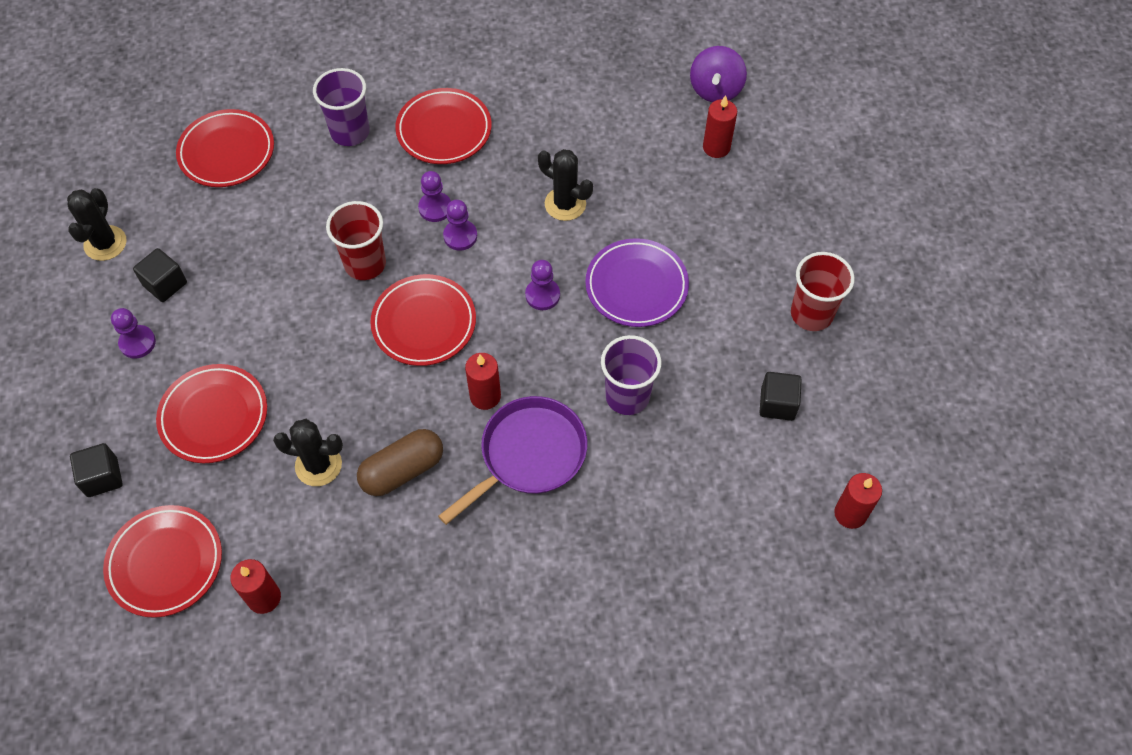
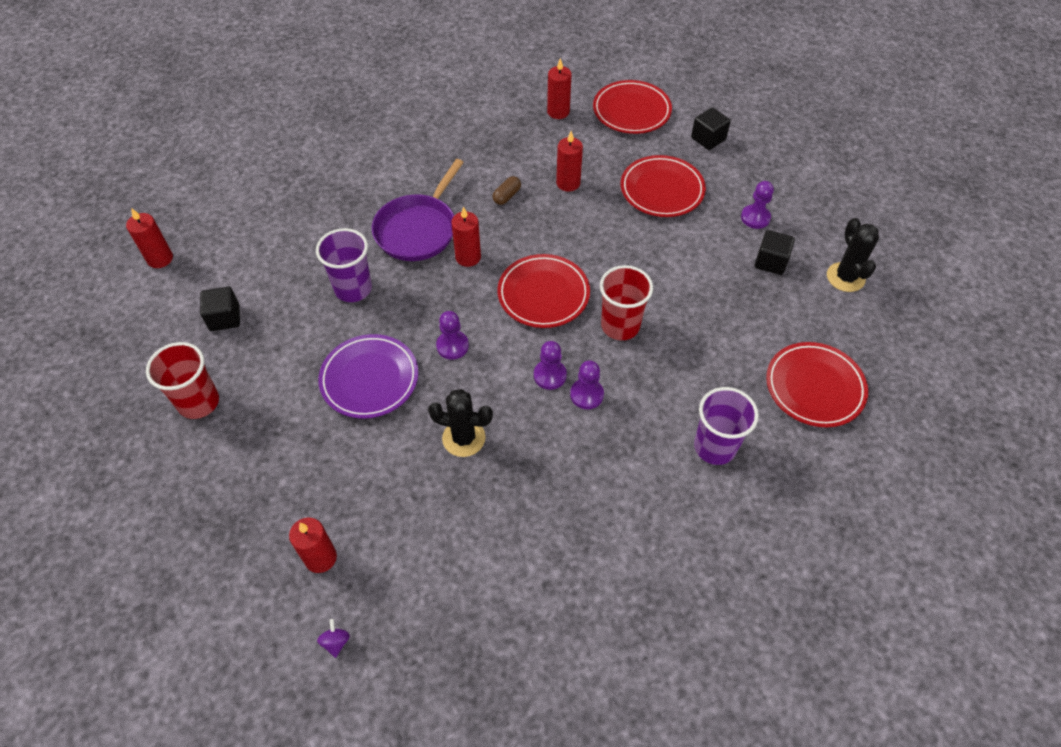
camera: 160 degrees right, 5 degrees down
black cactus [273,419,343,486] -> red candle [556,131,583,192]
brown capsule [357,429,443,496] -> brown capsule [492,176,521,205], size x0.53
red plate [395,88,492,164] -> none
purple spinning top [690,46,747,102] -> purple spinning top [317,619,350,658], size x0.45

